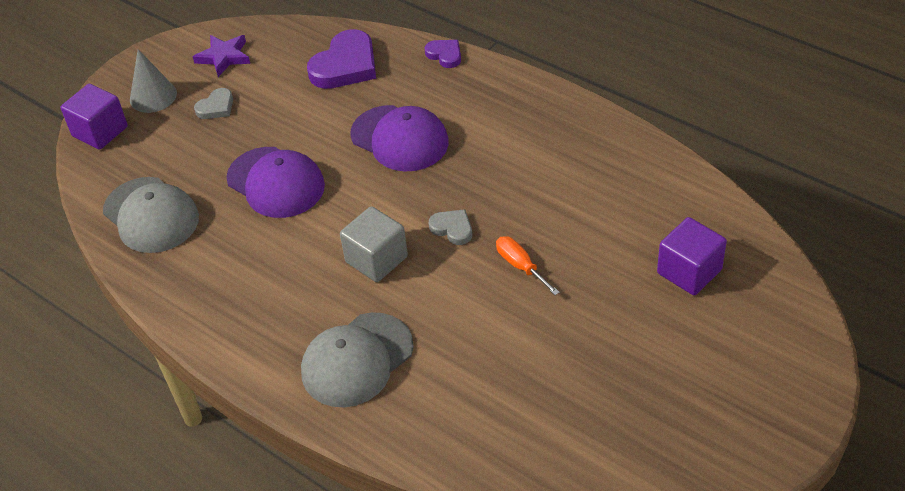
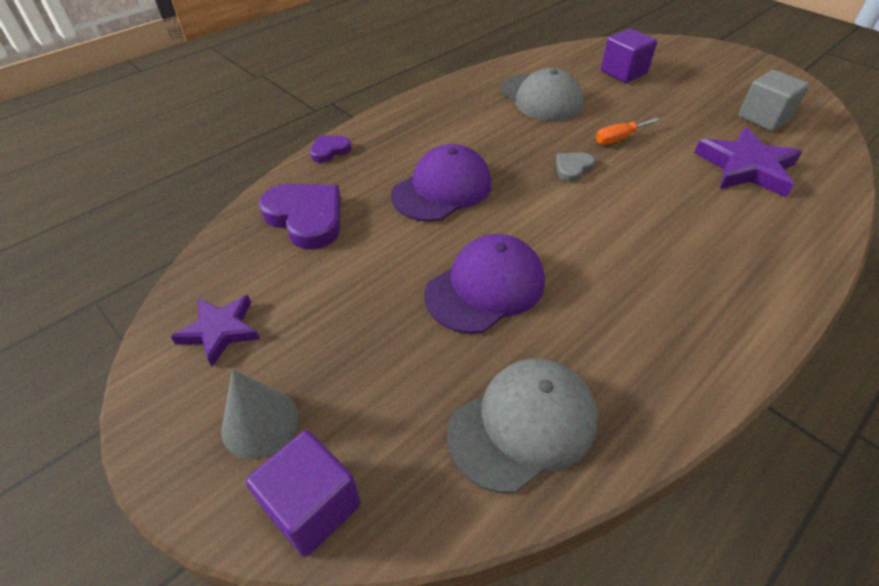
camera: 85 degrees left, 0 degrees up
grey heart [194,88,233,119] -> none
grey cap [301,312,414,407] -> grey cap moved to [500,68,583,121]
grey cube [340,206,408,282] -> grey cube moved to [738,70,809,131]
none -> purple star [694,127,802,197]

